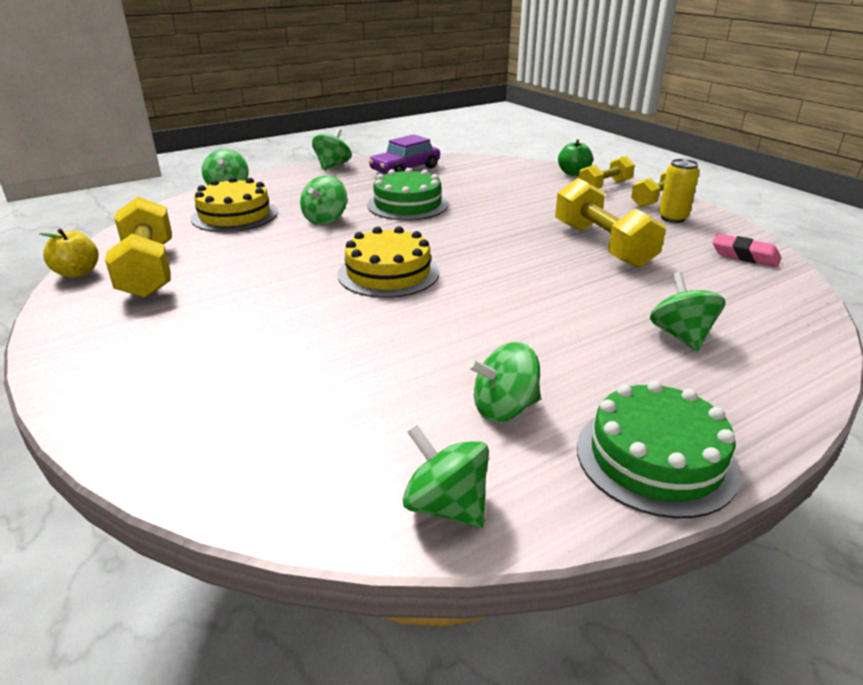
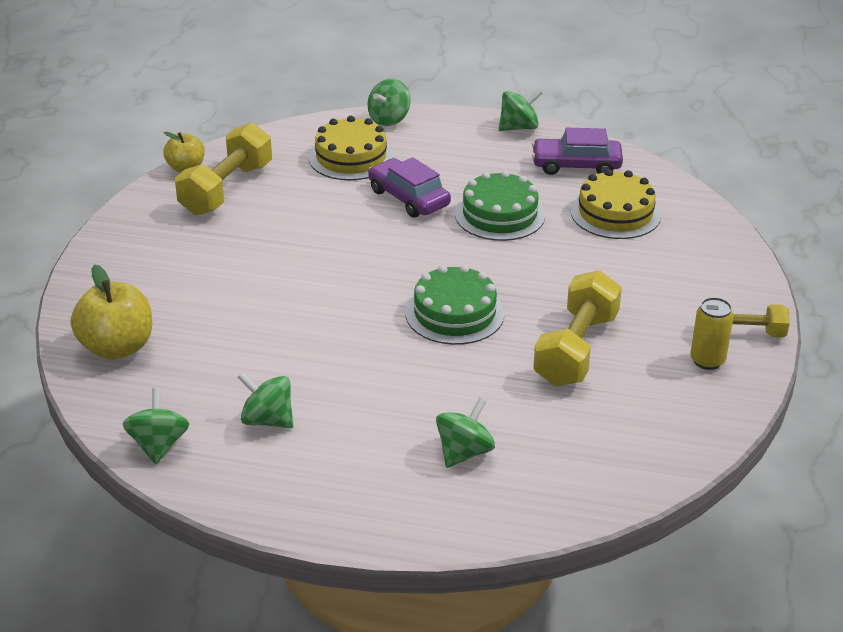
camera: 45 degrees right, 5 degrees up
green spinning top [300,175,347,225] -> purple car [368,157,451,218]
yellow cake [338,226,439,298] -> yellow cake moved to [571,169,661,239]
green apple [558,140,593,176] -> none
green cake [577,381,740,518] -> green cake moved to [405,265,505,345]
yellow dumbbell [578,156,635,189] -> none
pink eraser [713,234,781,267] -> none
none -> yellow apple [71,265,152,360]

